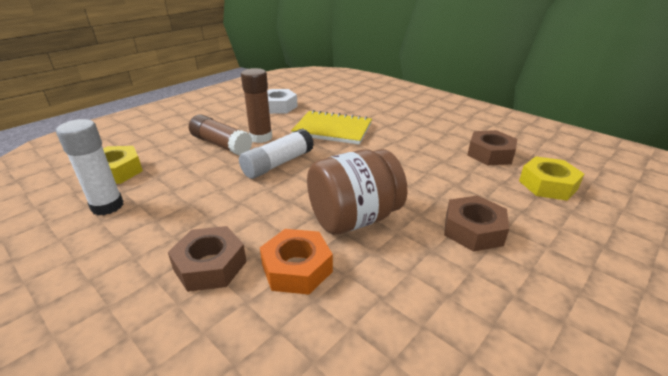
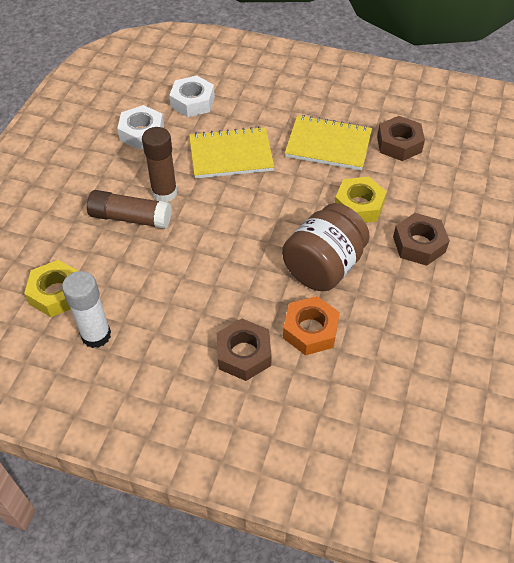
camera: 25 degrees left, 20 degrees up
white glue stick [239,129,314,179] -> none
yellow nut [519,156,584,201] -> yellow nut moved to [335,177,387,223]
none -> white nut [169,76,215,117]
none -> yellow notebook [285,115,372,170]

